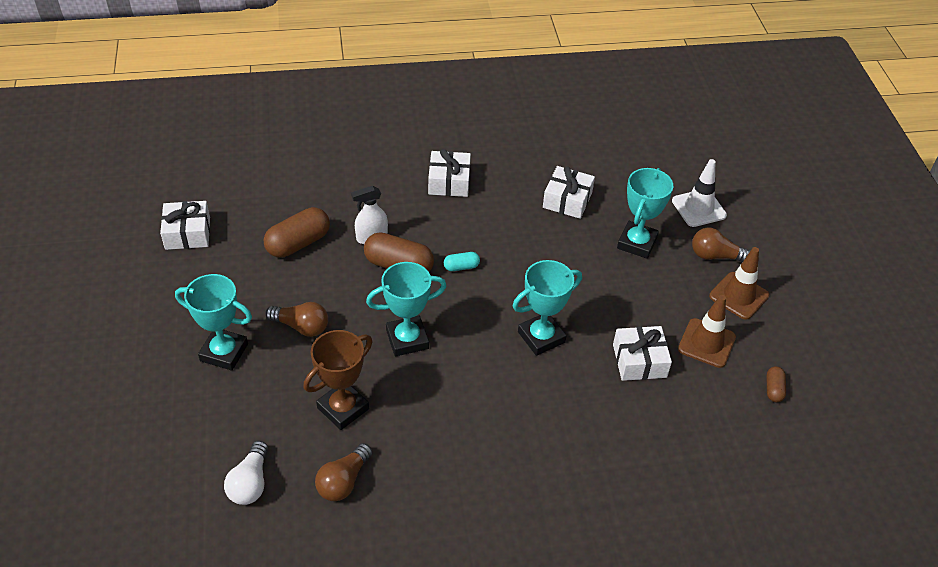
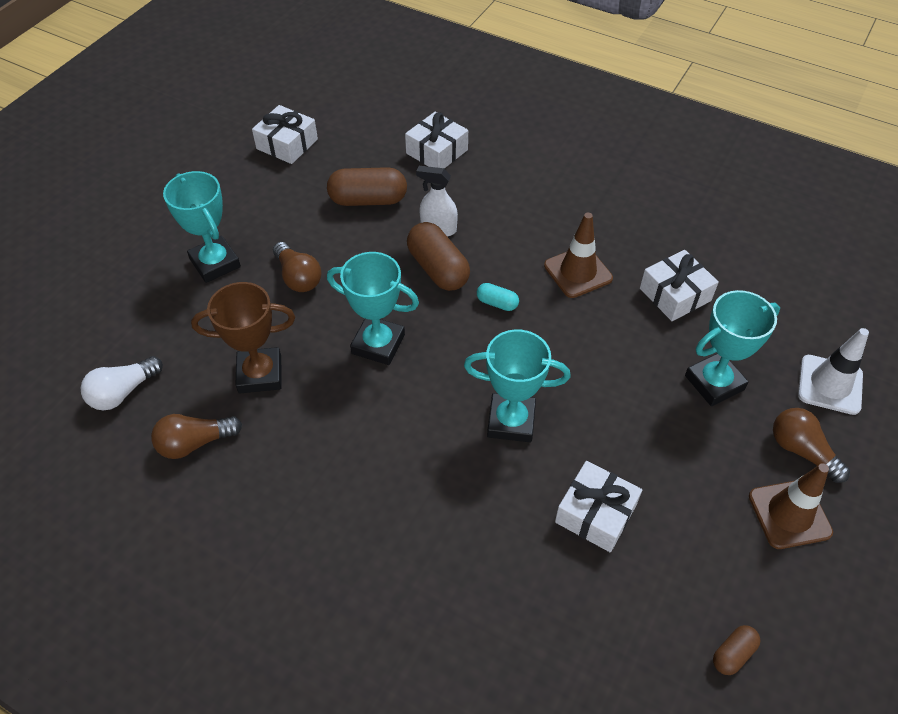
camera: 40 degrees right, 5 degrees up
white gift [428,149,471,197] -> white gift moved to [405,112,468,168]
brown traffic cone [678,295,736,368] -> brown traffic cone moved to [544,213,613,298]

